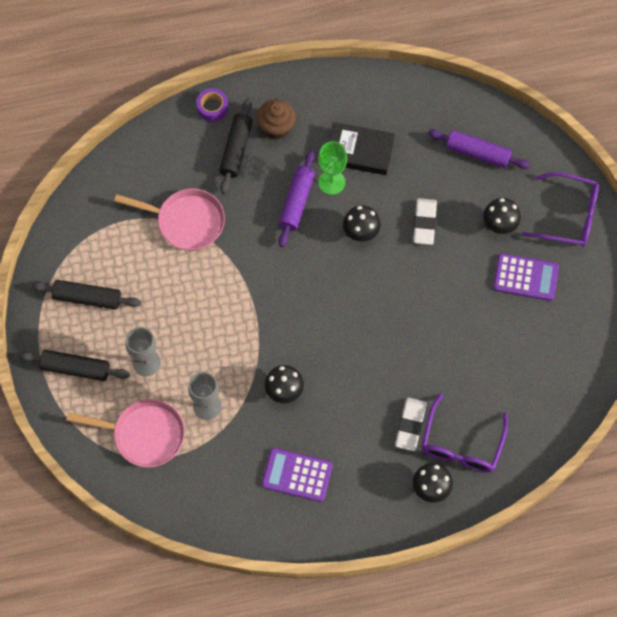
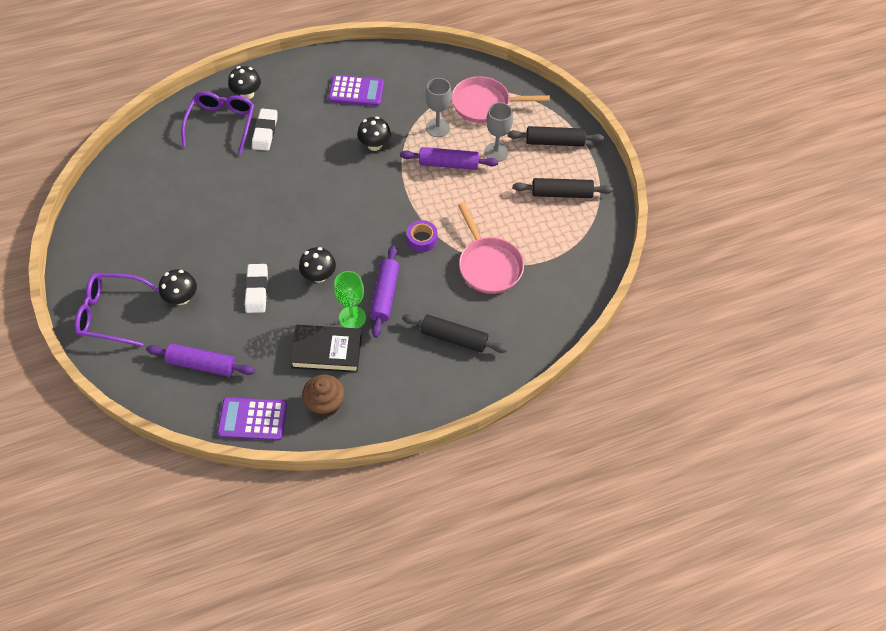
camera: 170 degrees right, 10 degrees down
pink pan [114,189,225,251] -> pink pan turned 120 degrees counterclockwise [458,203,524,294]
purple tape [196,88,228,122] -> purple tape moved to [407,220,437,252]
black rolling pin [219,98,253,194] -> black rolling pin turned 75 degrees counterclockwise [402,314,508,353]
brown cupcake [257,99,296,139] -> brown cupcake moved to [302,375,345,417]
purple calculator [493,253,559,301] -> purple calculator moved to [217,397,287,441]
none -> purple rolling pin [400,147,498,170]

